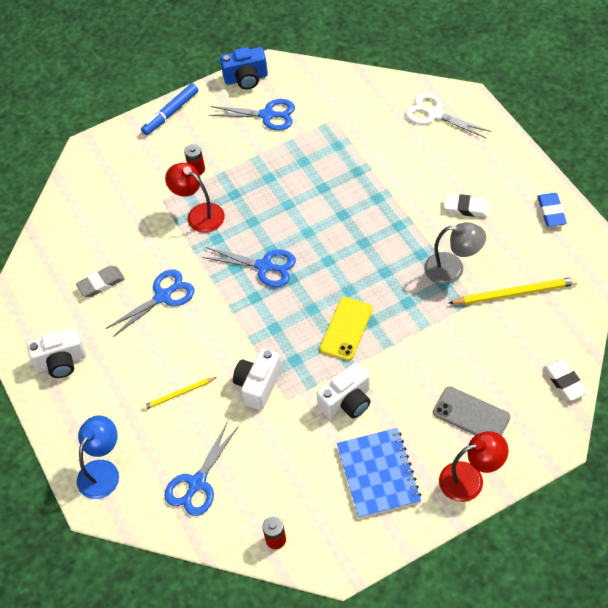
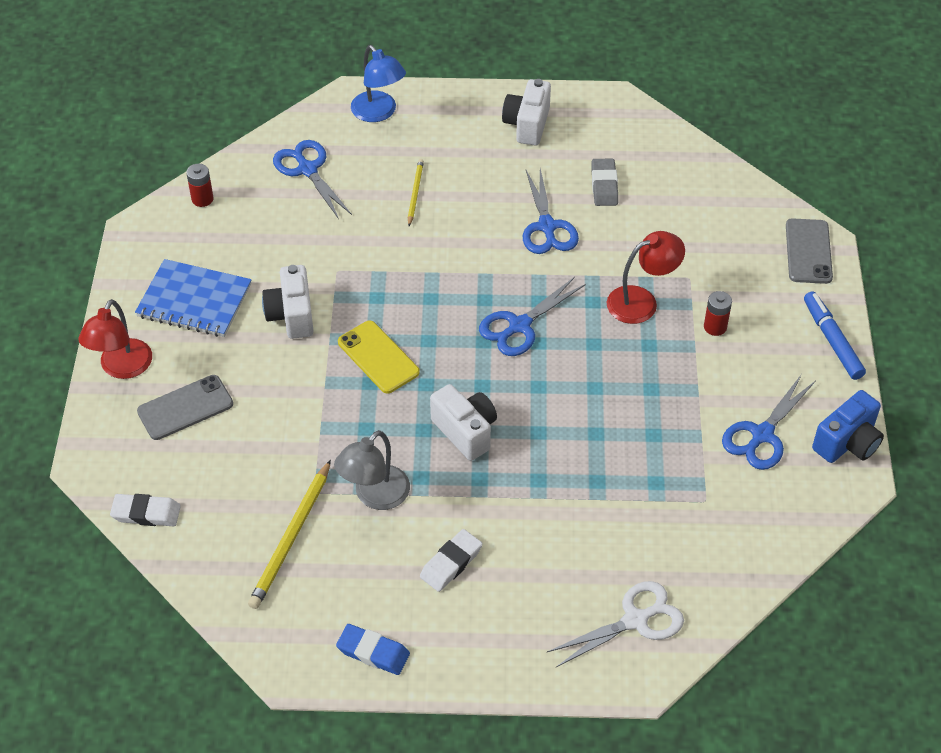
camera: 115 degrees right, 5 degrees down
blue camera [220,47,268,89] -> blue camera turned 150 degrees counterclockwise [812,390,884,463]
white camera [233,348,282,410] -> white camera moved to [430,384,497,461]
none -> grey phone [786,218,833,284]

